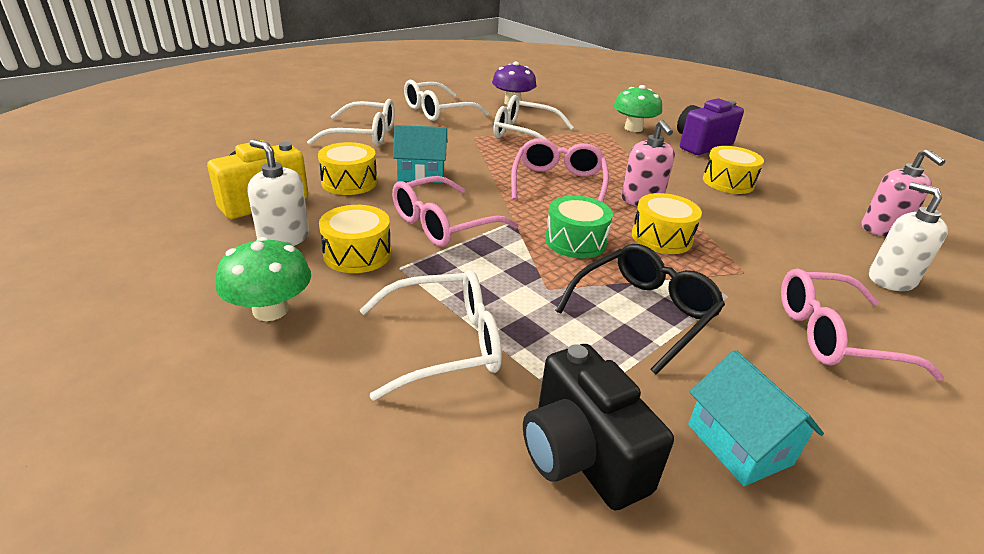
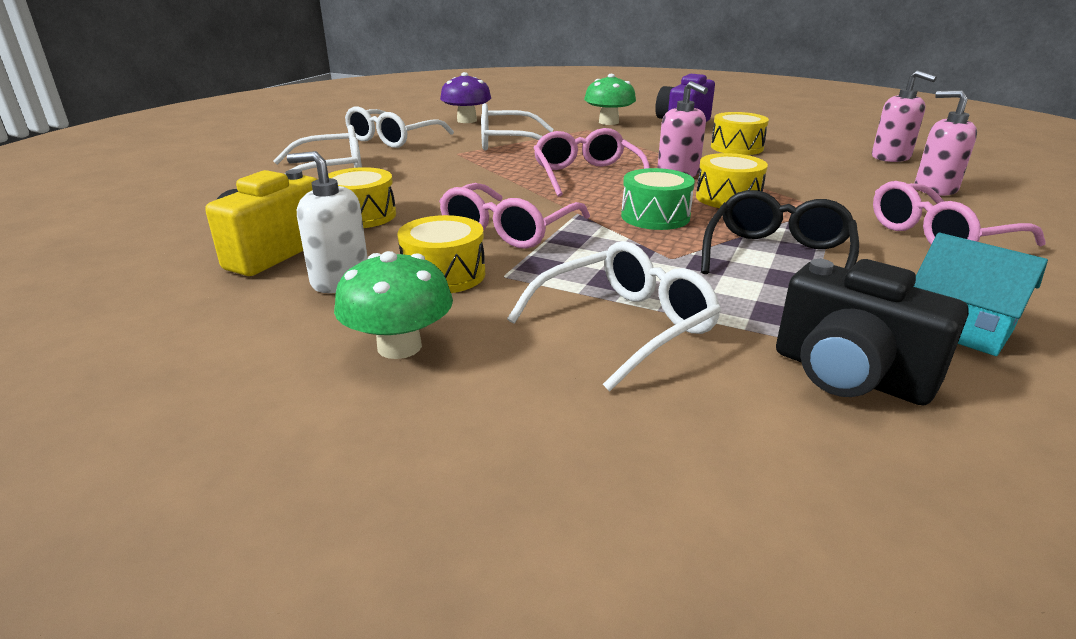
camera: 20 degrees left, 5 degrees down
turquoise house [393,125,447,183] -> none
white soap dispenser [869,182,948,291] -> pink soap dispenser [915,90,977,196]

